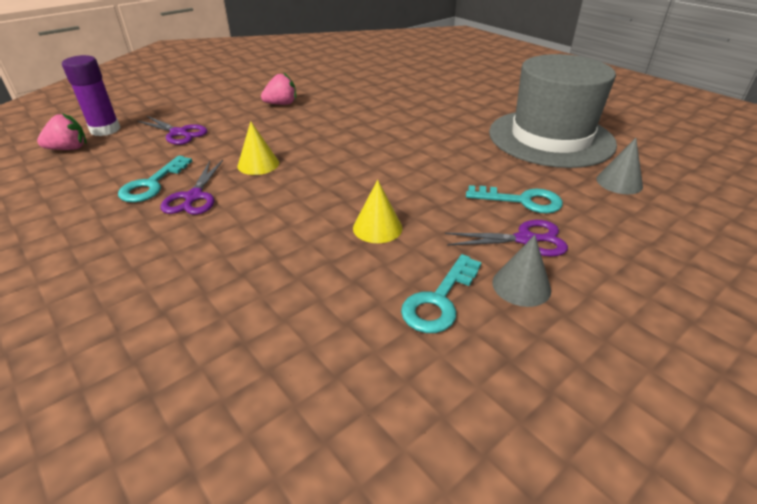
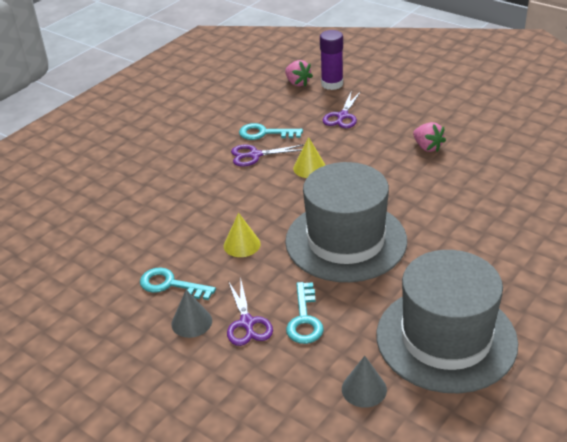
camera: 80 degrees right, 0 degrees up
none -> grey hat [285,162,407,282]

